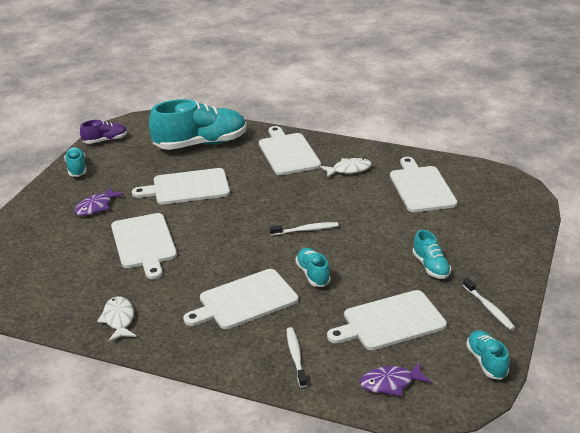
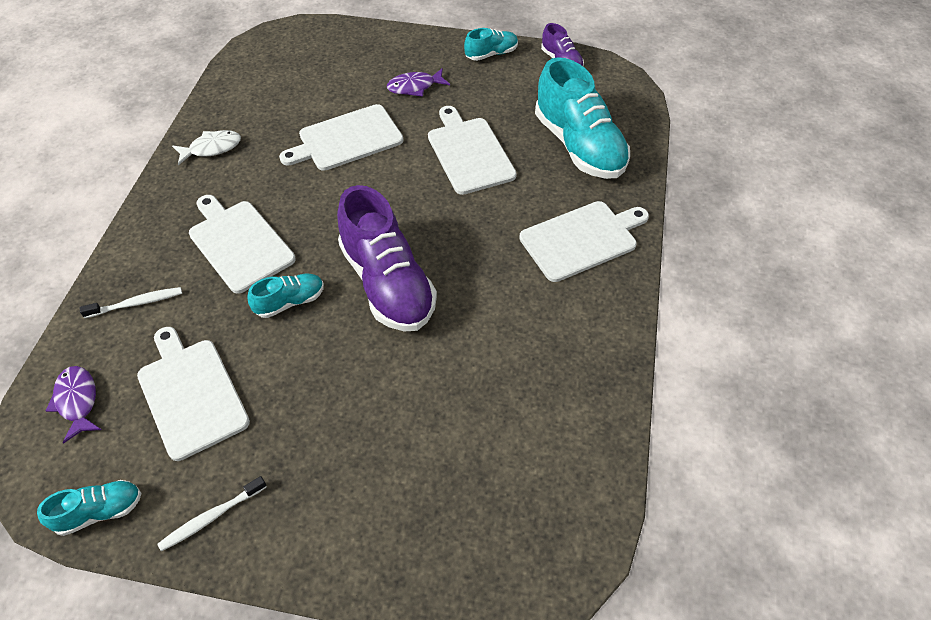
camera: 80 degrees right, 20 degrees up
purple fish [75,187,124,216] -> purple fish turned 45 degrees counterclockwise [387,68,450,97]
white toothbrush [270,222,338,236] -> purple shoe [337,185,437,331]
white fish [320,158,372,178] -> none
white cutting board [390,157,458,212] -> none
turquoise shoe [412,230,451,279] -> none

